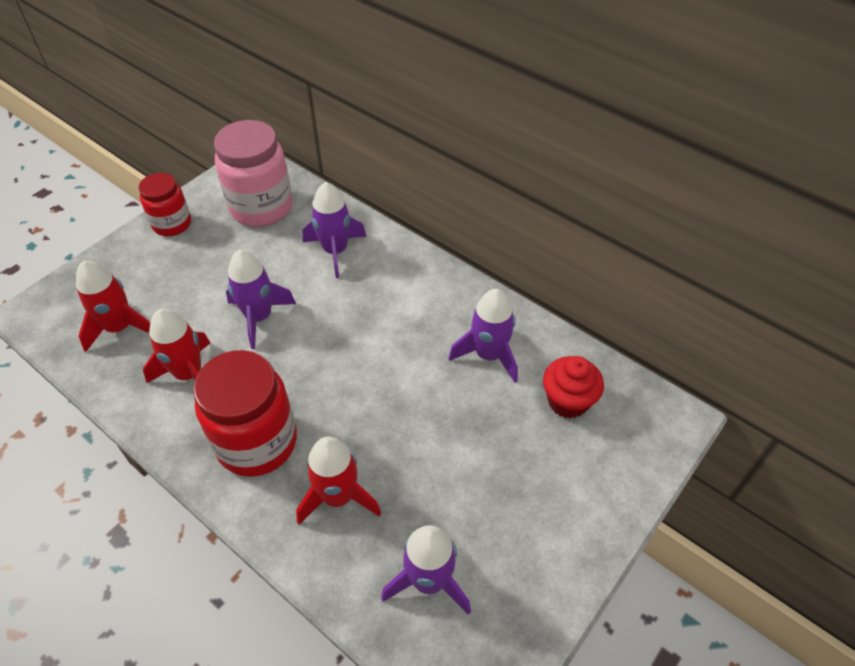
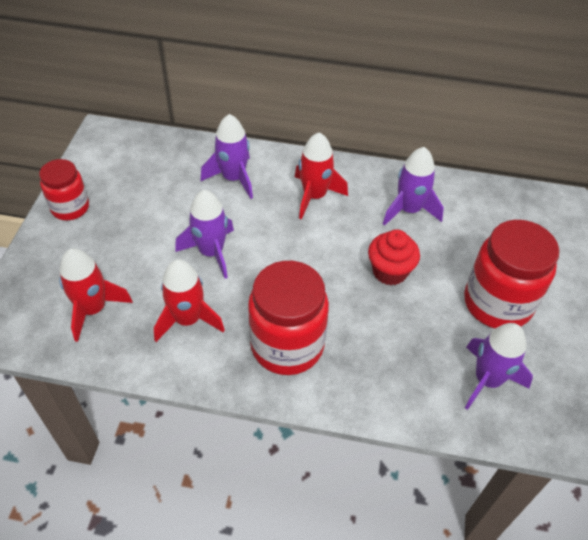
camera: 30 degrees left, 0 degrees up
pink jar [214,120,293,227] -> none
red rocket [296,437,381,524] -> red rocket moved to [295,133,348,219]
red cupcake [543,356,604,418] -> red cupcake moved to [368,230,420,285]
none -> red jar [464,220,559,328]

